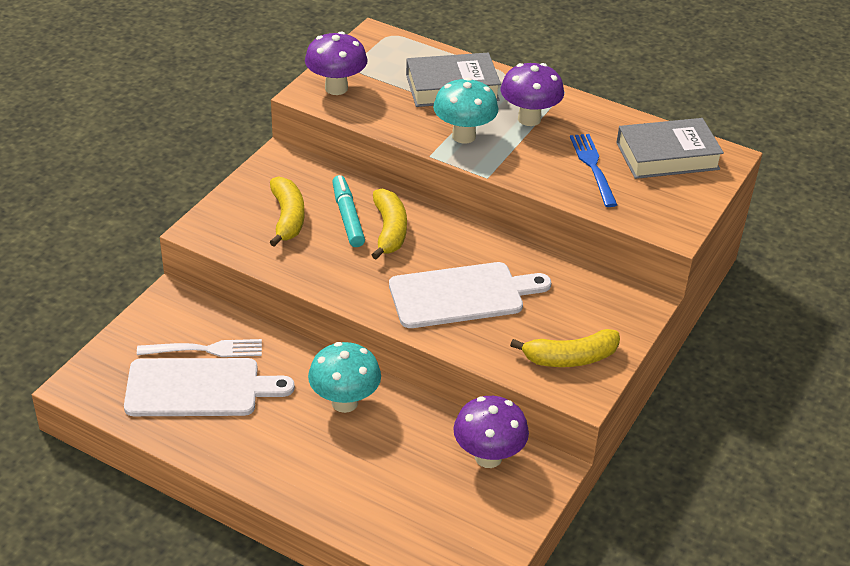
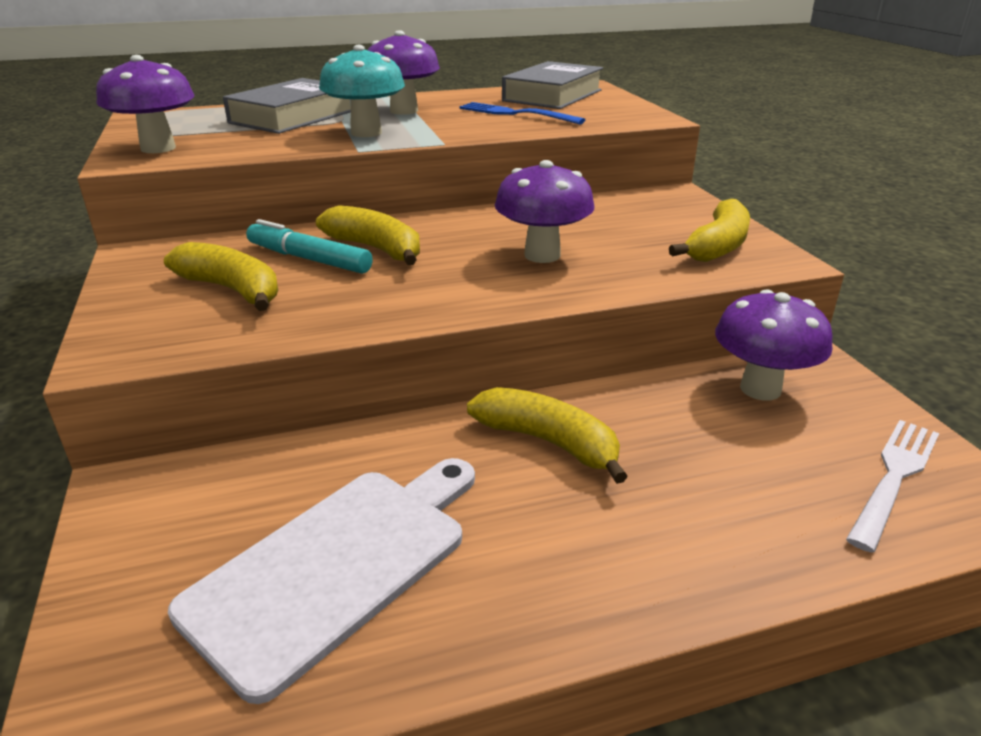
camera: 45 degrees left, 10 degrees down
white fork [137,339,262,357] -> white fork moved to [846,420,939,553]
turquoise mushroom [308,342,381,413] -> yellow banana [467,387,628,484]
white cutting board [389,262,551,328] -> purple mushroom [495,160,594,263]

